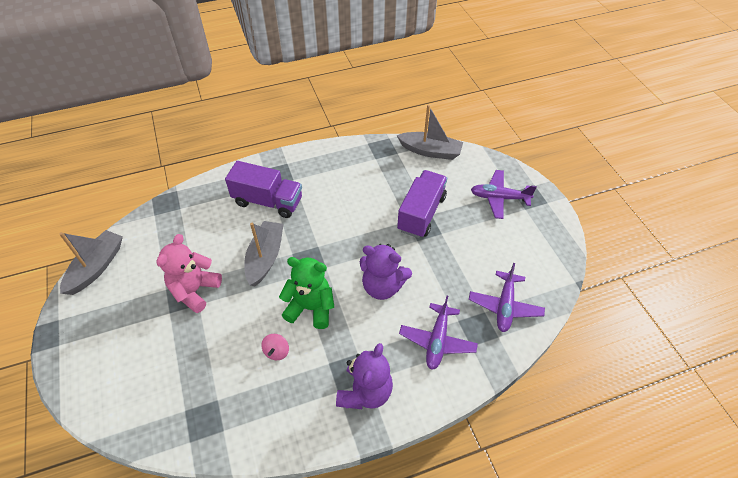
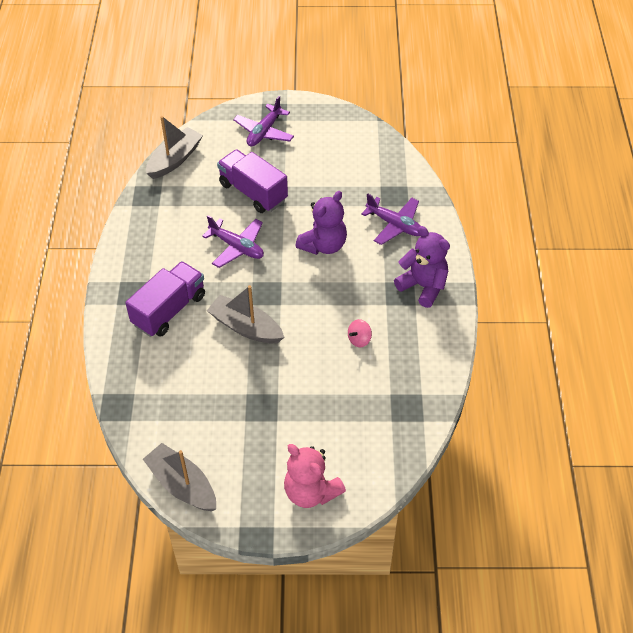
camera: 70 degrees left, 0 degrees up
pink teddy bear [156,234,222,313] -> pink teddy bear moved to [284,444,346,508]
pink spinning top [261,334,289,360] -> pink spinning top turned 105 degrees clockwise [348,319,372,348]
green teddy bear [279,257,334,329] -> none
purple plane [469,263,545,332] -> purple plane moved to [202,215,264,268]

